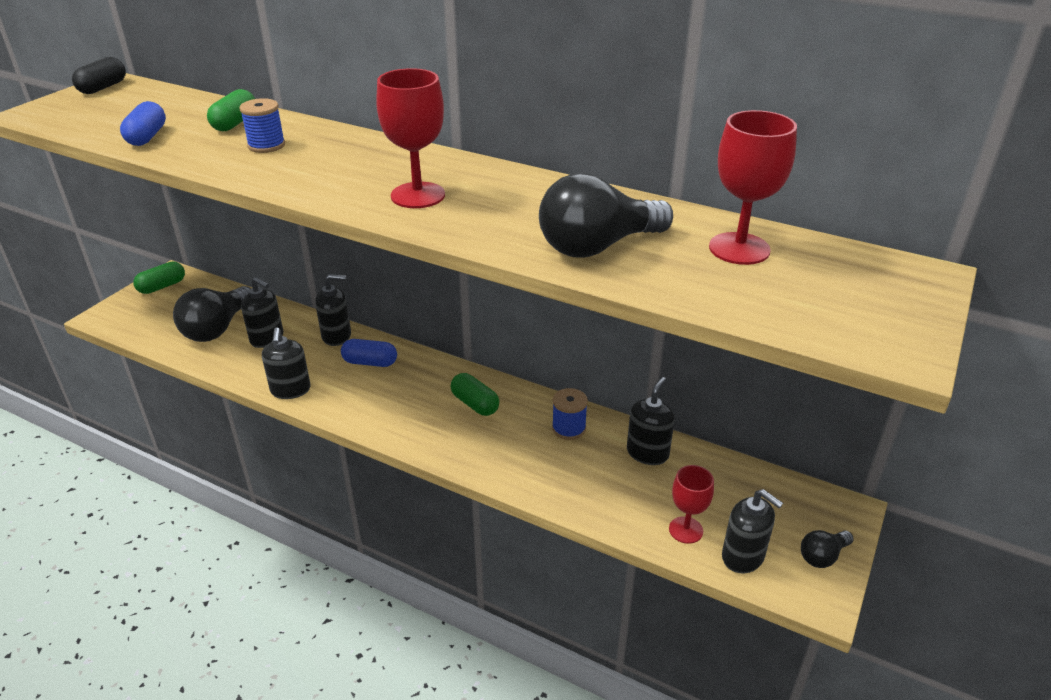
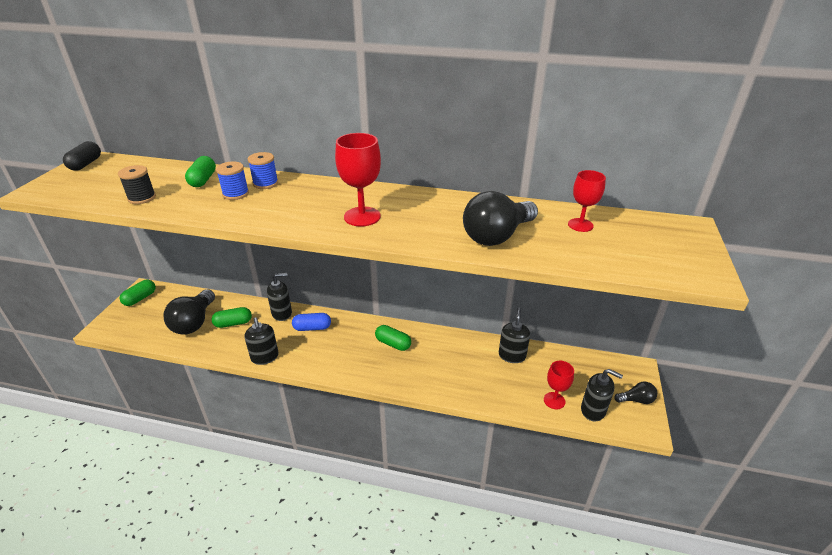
camera: 15 degrees left, 0 degrees up
blue capsule [120,101,166,146] -> black spool [118,165,156,204]
black soap dispenser [241,277,284,348] -> green capsule [212,307,252,328]
blue spool [552,388,588,440] -> blue spool moved to [248,152,278,189]
red goblet [709,110,797,265] -> red goblet [568,170,606,232], size x0.66
black light bulb [801,530,854,568] -> black light bulb turned 135 degrees counterclockwise [614,382,657,404]

